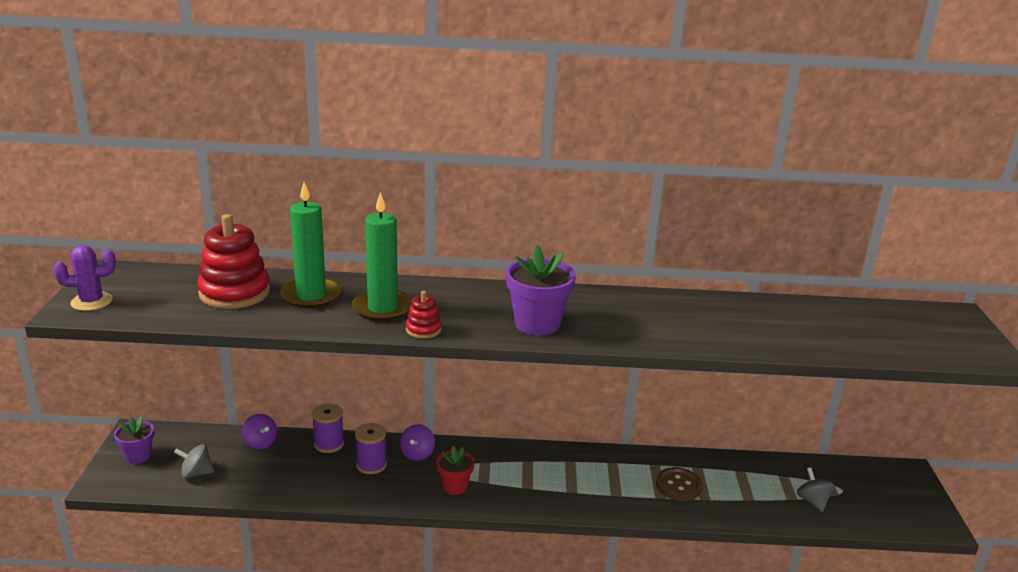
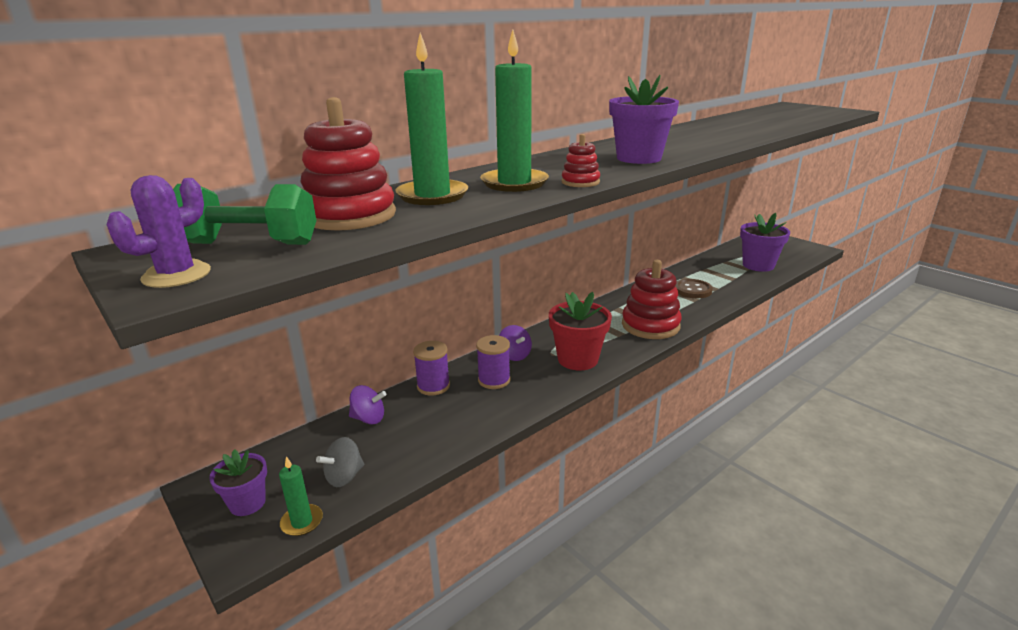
camera: 40 degrees left, 0 degrees up
red flower pot [436,446,475,495] -> red flower pot [549,292,612,370], size x1.64
grey spinning top [797,468,834,512] -> purple flower pot [740,213,790,272]
none -> green dumbbell [173,184,316,245]
none -> green candle [279,456,323,536]
none -> red stacking toy [622,260,682,339]

